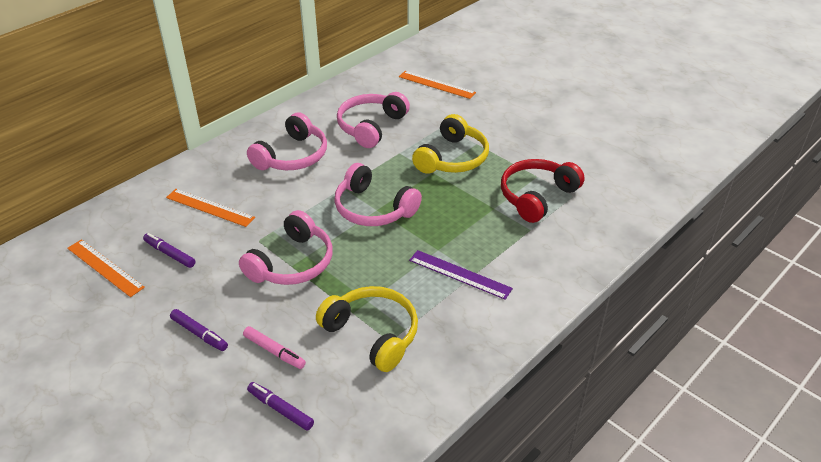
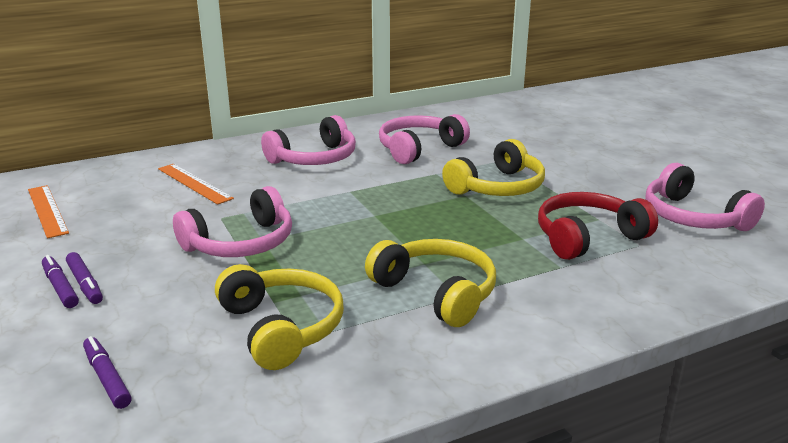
camera: 20 degrees right, 15 degrees down
purple marker [143,233,196,268] -> purple marker moved to [42,255,79,308]
pink marker [243,326,306,369] -> none
pink headphones [334,163,422,226] -> pink headphones moved to [646,163,765,231]
orange ruler [399,71,476,99] -> none
purple ruler [409,250,513,300] -> yellow headphones [365,239,496,327]

